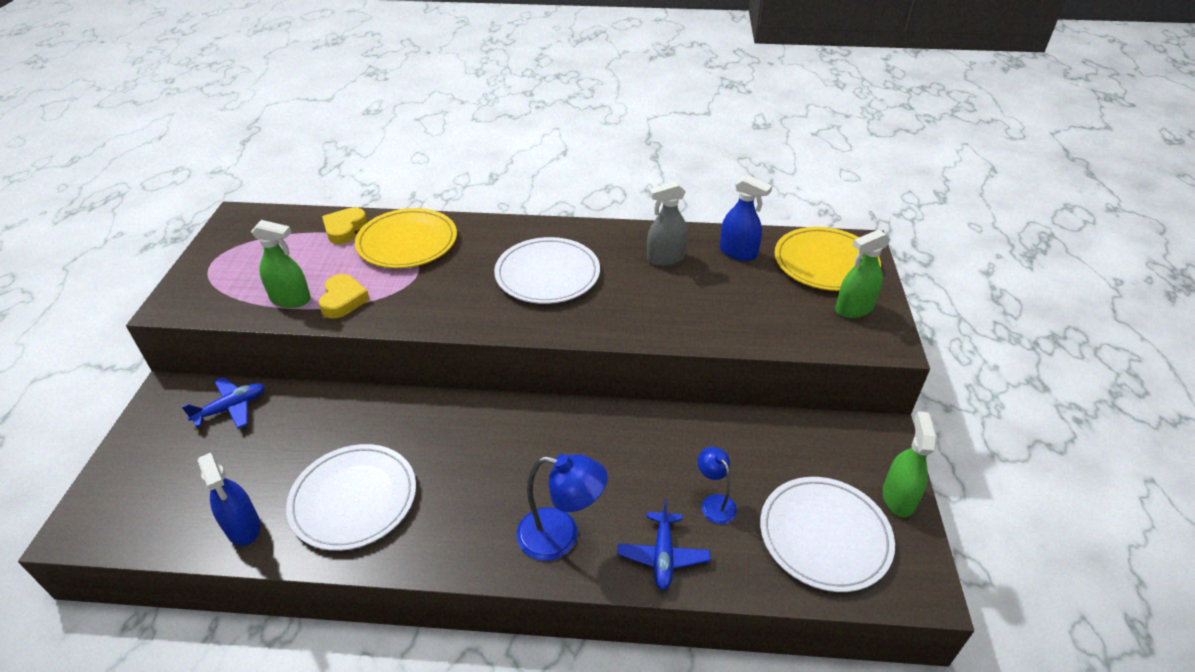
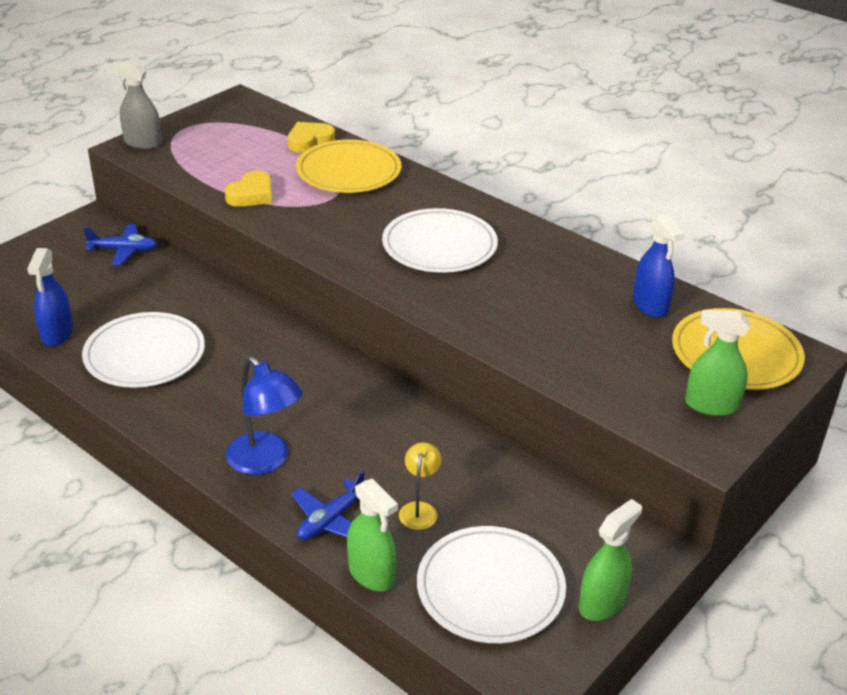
camera: 35 degrees right, 5 degrees down
green spray bottle [251,220,311,308] -> green spray bottle moved to [347,479,398,591]
grey spray bottle [647,181,688,266] -> grey spray bottle moved to [110,61,162,149]
blue lamp [698,447,737,524] -> yellow lamp [399,442,441,530]

